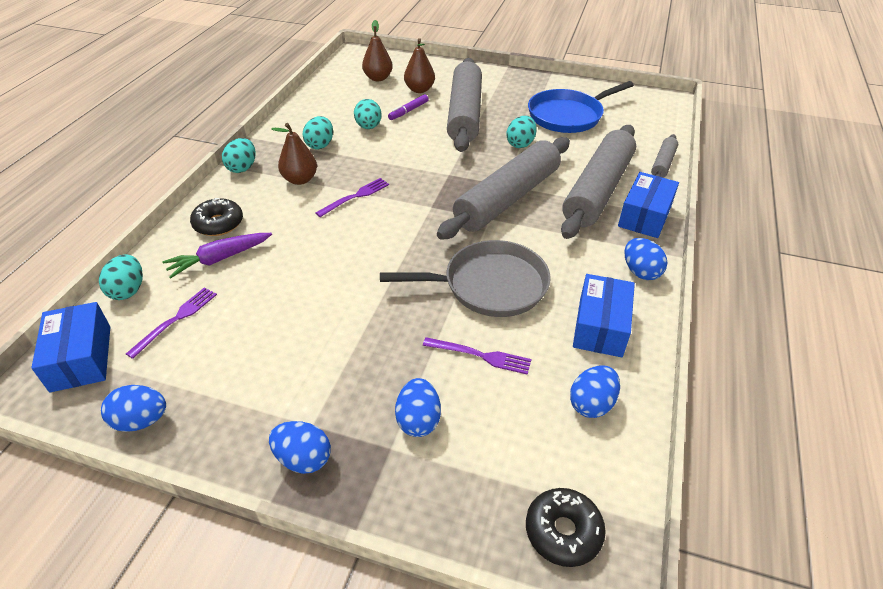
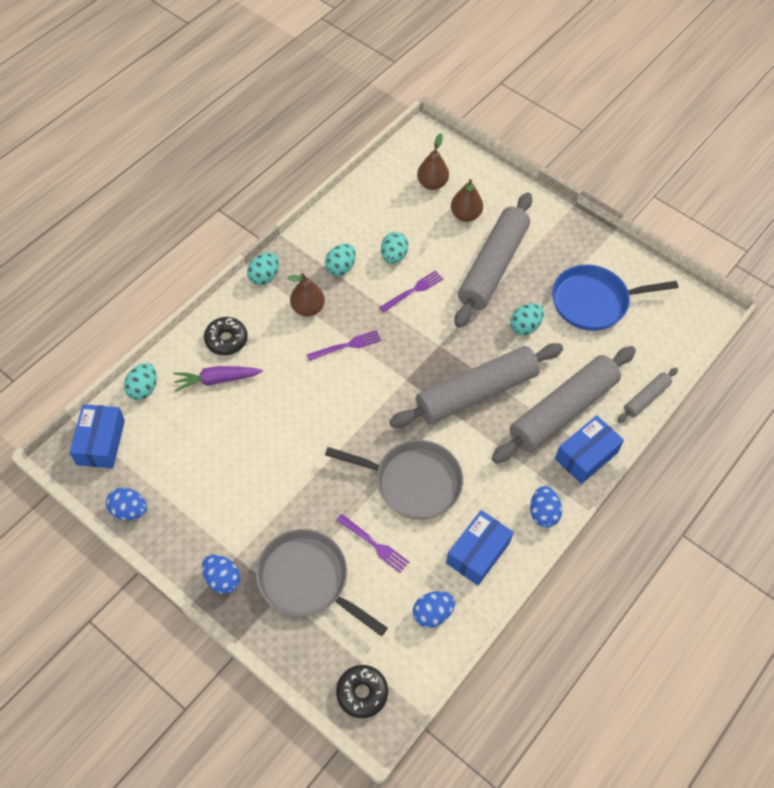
camera: 20 degrees right, 15 degrees up
purple fork [126,288,217,359] -> purple fork moved to [379,270,443,312]
purple marker [388,94,429,120] -> none
blue egg [395,378,441,437] -> grey pan [256,529,388,636]

